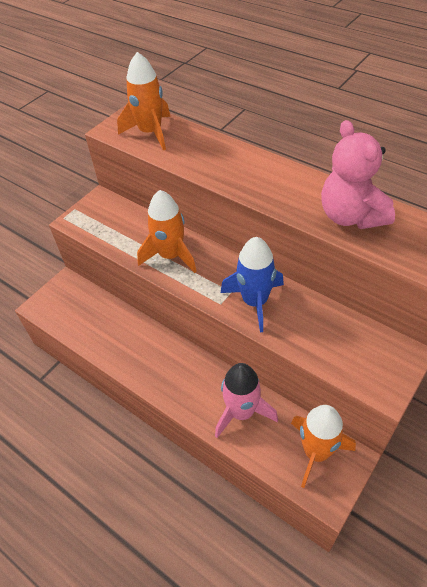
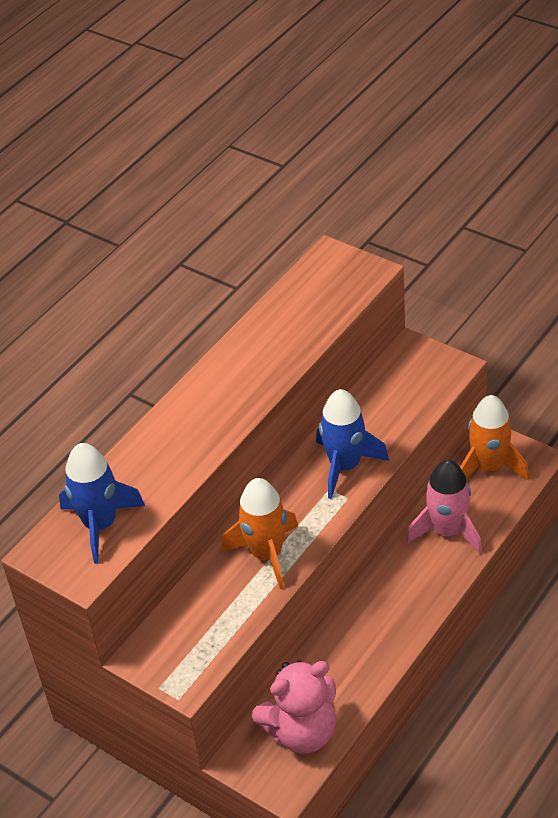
camera: 90 degrees left, 5 degrees down
orange rocket [117,52,170,150] -> blue rocket [59,443,145,564]
pink teddy bear [321,120,395,229] -> pink teddy bear moved to [252,660,336,754]

